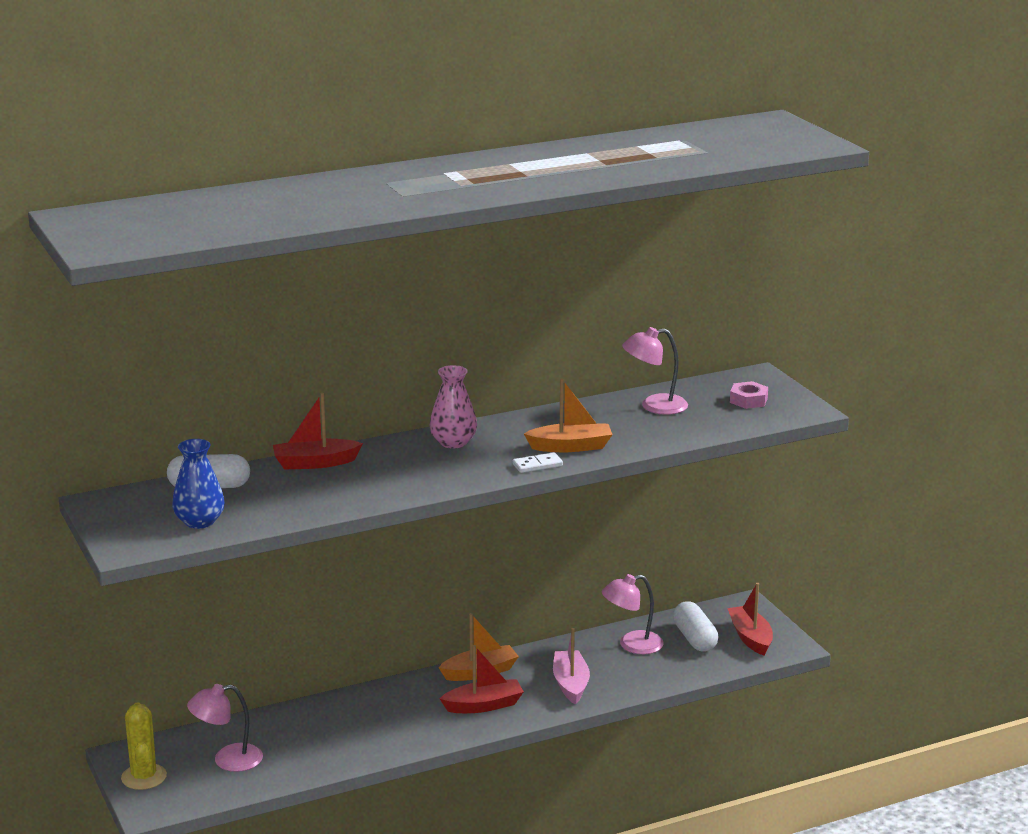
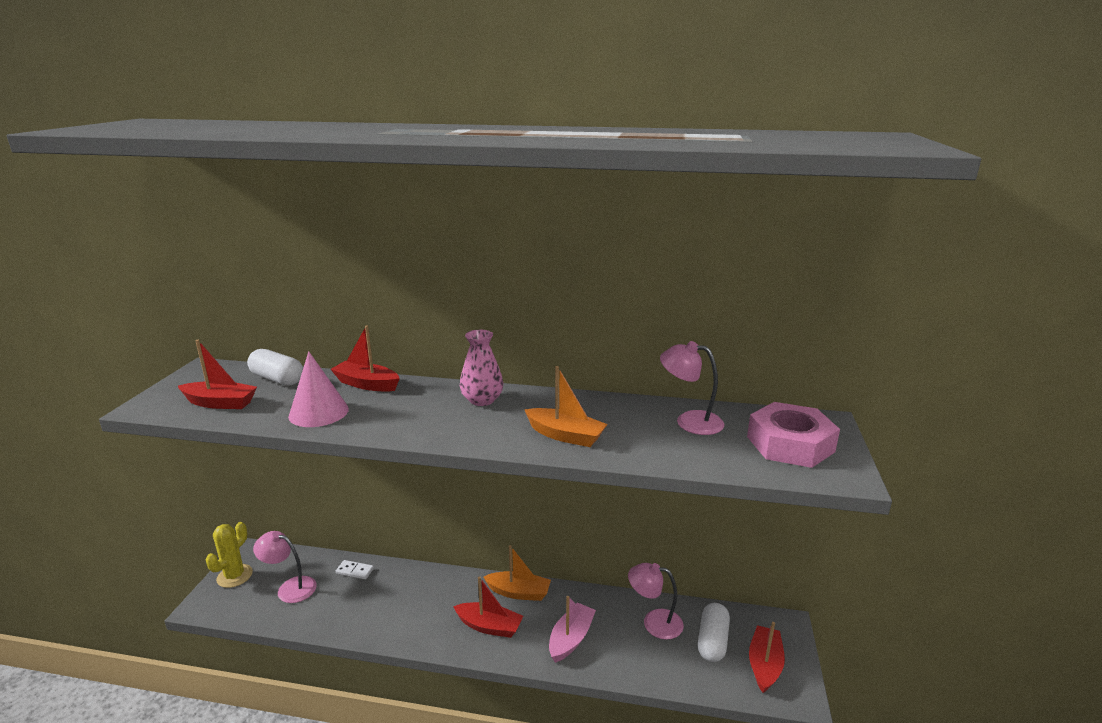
camera: 35 degrees right, 0 degrees up
blue vase [172,439,225,529] -> red boat [178,340,257,409]
white domino [512,452,563,473] -> white domino moved to [336,560,374,579]
pink nut [730,381,768,409] -> pink nut [747,402,840,468], size x1.95
none -> pink cone [288,351,349,427]

